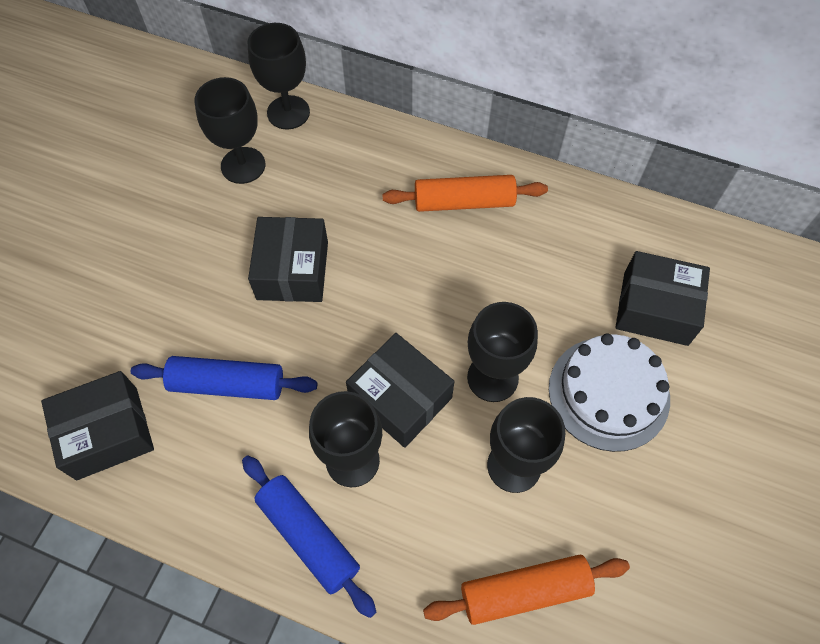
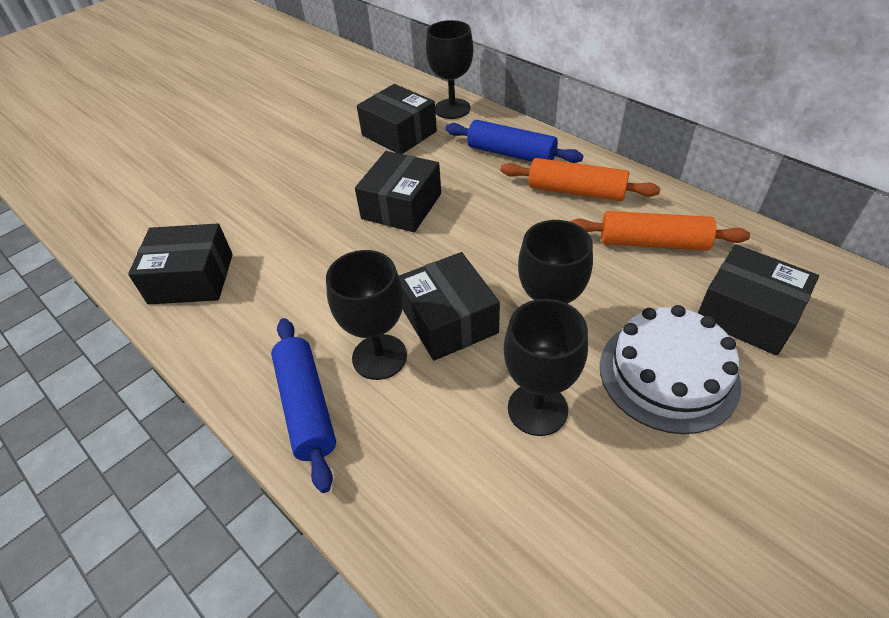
camera: 25 degrees right, 15 degrees down
blue rolling pin [131,356,317,400] -> blue rolling pin moved to [445,120,583,163]
black goblet [194,77,265,184] -> black box [357,84,437,154]
orange rolling pin [423,555,630,625] -> orange rolling pin moved to [570,211,750,251]

